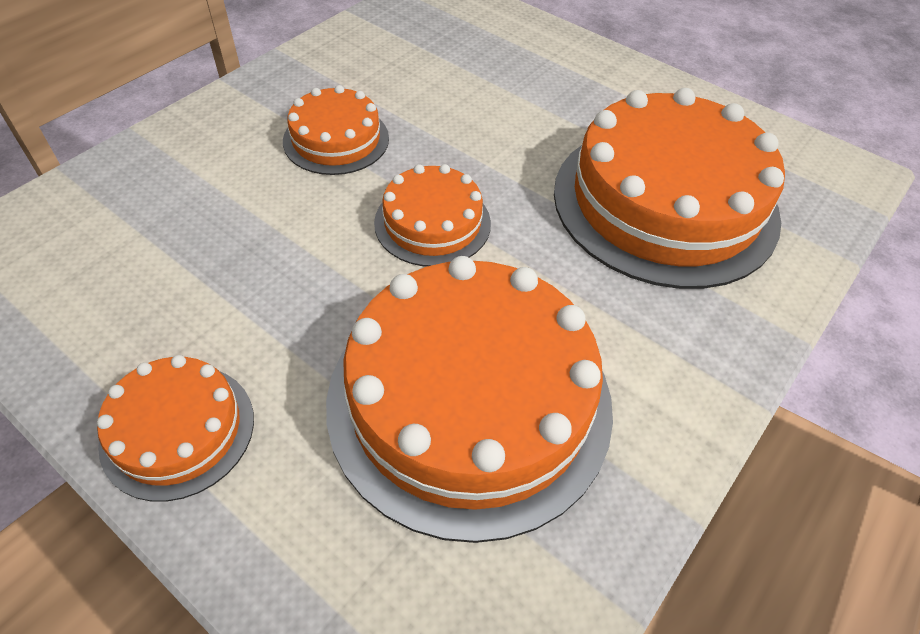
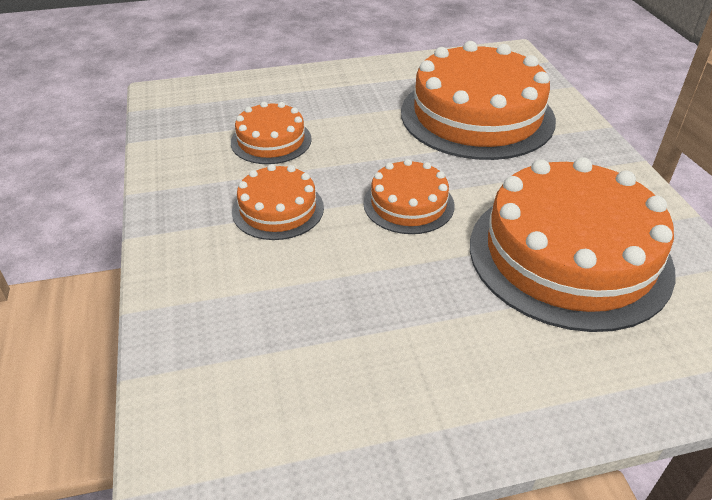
camera: 50 degrees left, 10 degrees down
orange cake [97,355,254,502] -> orange cake moved to [231,102,312,164]

